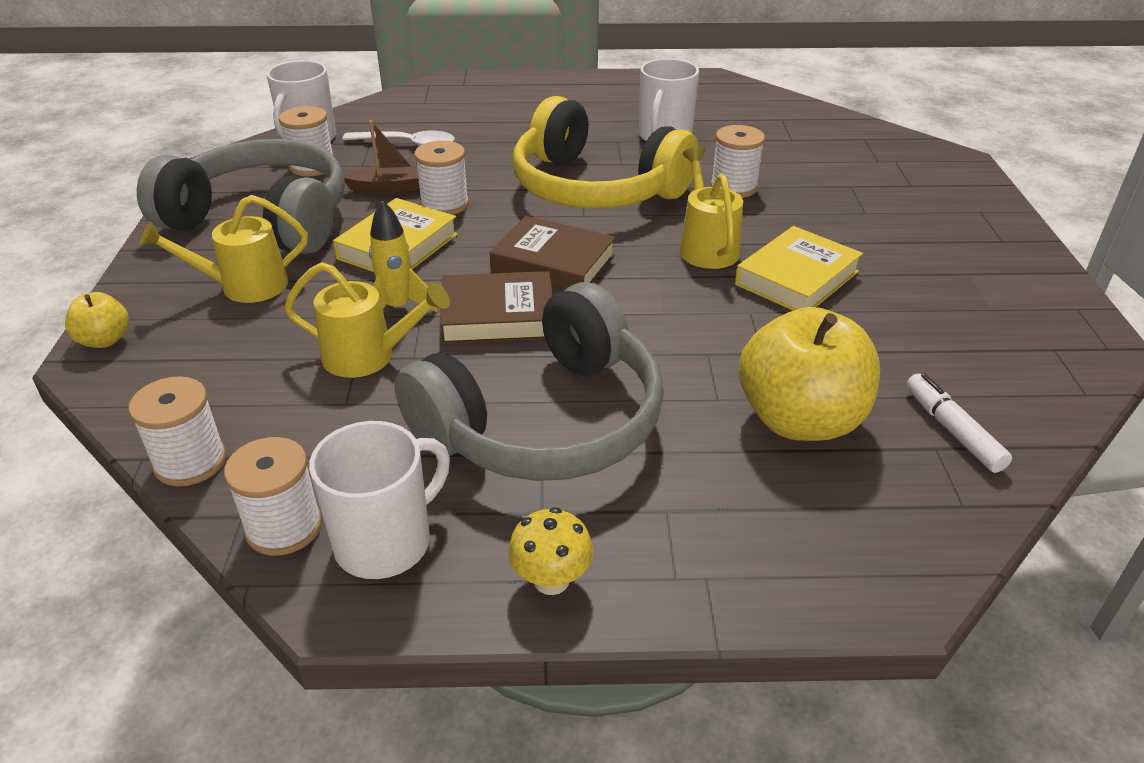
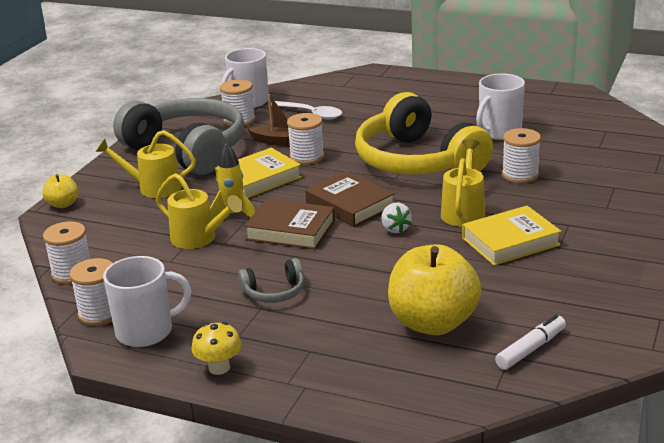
camera: 25 degrees right, 10 degrees down
grey headphones [395,282,664,481] -> grey headphones [238,258,304,303], size x0.41
white marker [906,373,1012,473] -> white marker turned 45 degrees clockwise [495,315,566,370]
none -> white strawberry [381,203,412,233]

